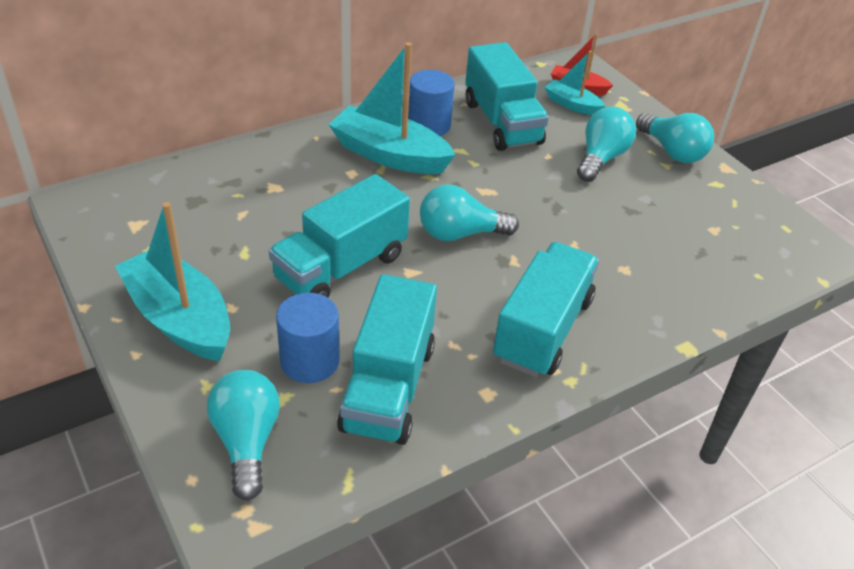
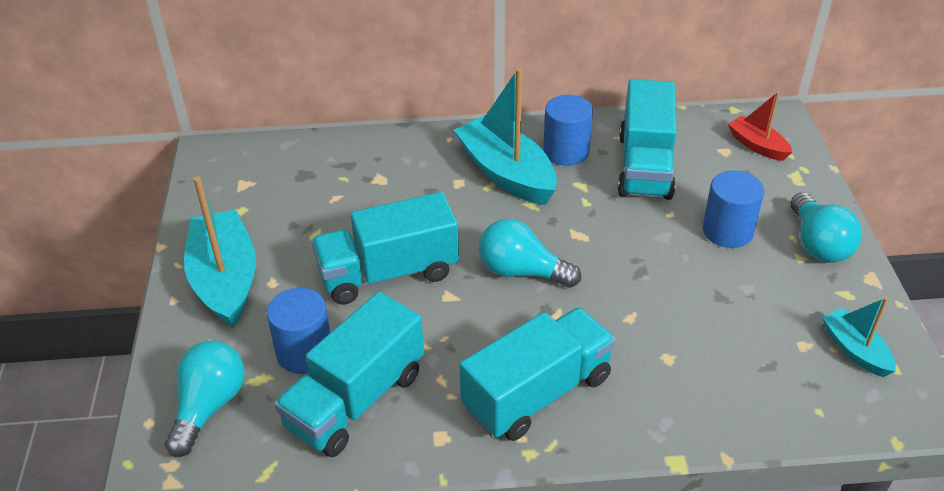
camera: 30 degrees right, 0 degrees up
turquoise boat [545,51,605,115] -> turquoise boat moved to [822,297,896,377]
turquoise light bulb [577,107,636,182] -> blue cylinder [703,170,764,248]

